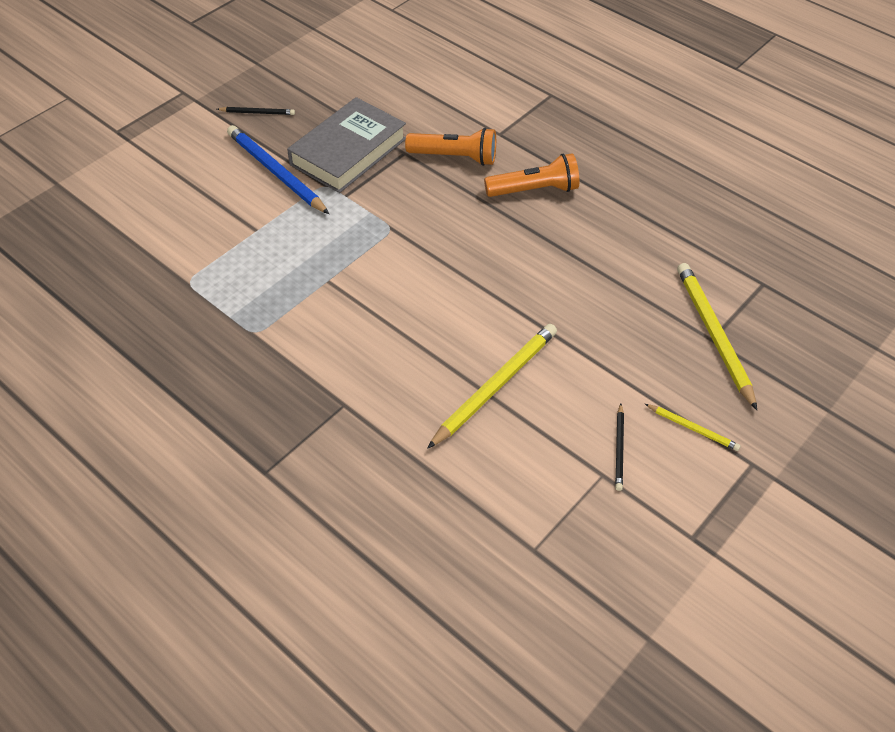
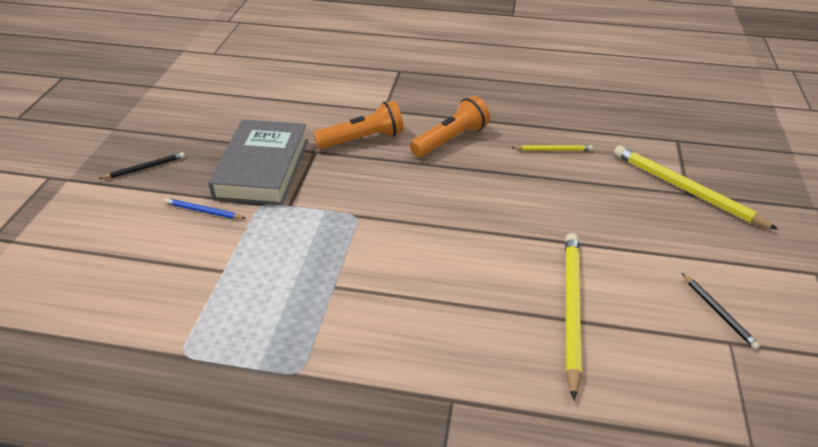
camera: 30 degrees left, 10 degrees down
blue pencil [227,125,329,214] -> blue pencil [164,198,246,219], size x0.50
yellow pencil [645,404,741,451] -> yellow pencil moved to [512,145,593,151]

